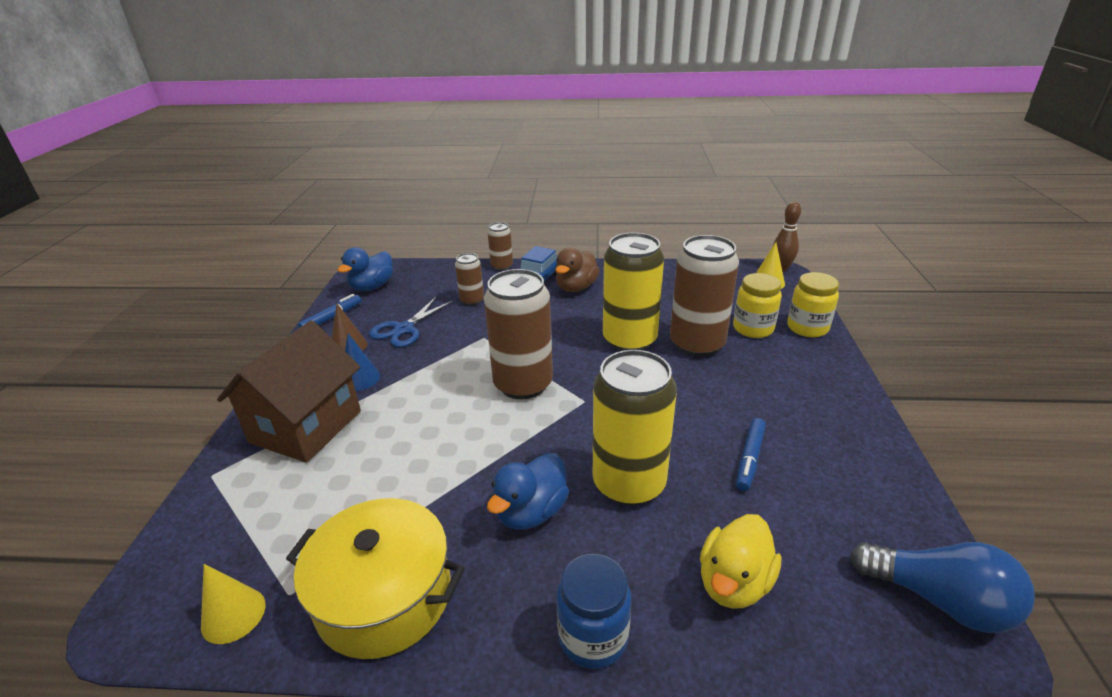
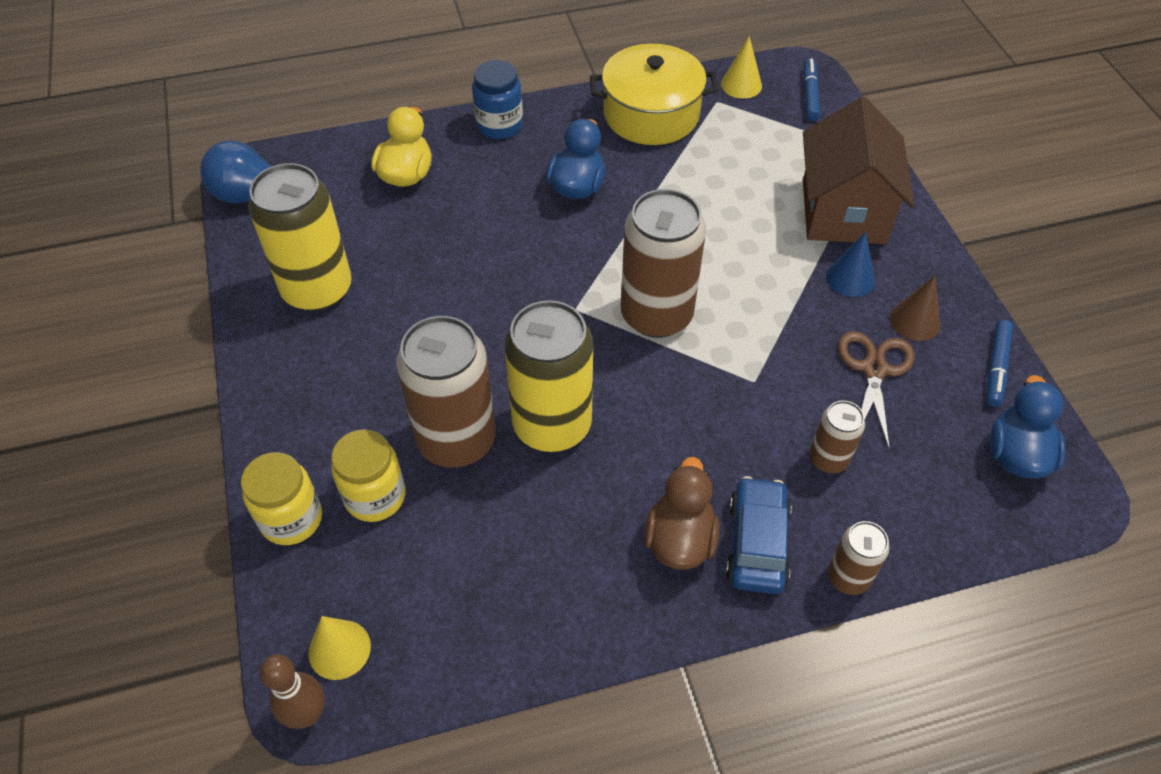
camera: 160 degrees right, 20 degrees up
blue scissors [369,297,453,347] -> brown scissors [838,331,914,449]
yellow can [593,350,677,506] -> yellow can moved to [248,163,352,311]
blue marker [736,418,766,491] -> blue marker moved to [803,58,820,121]

